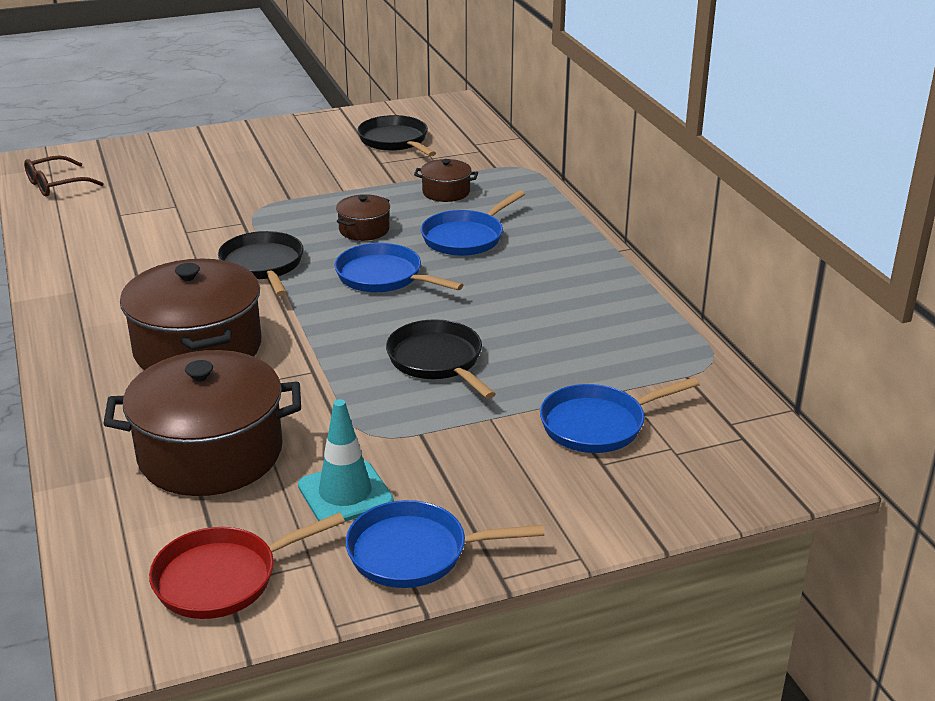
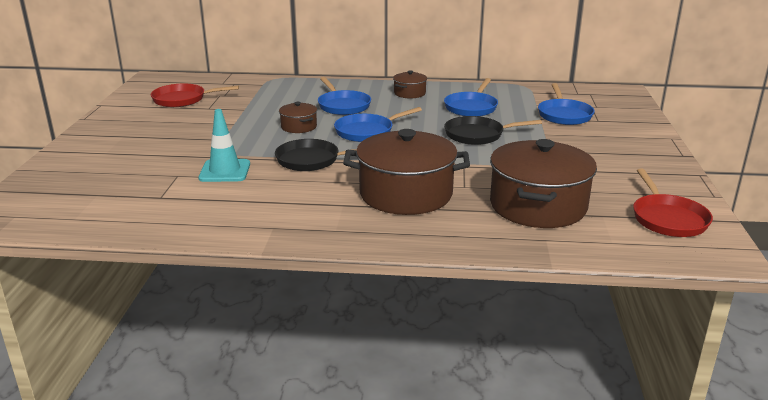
camera: 65 degrees left, 5 degrees down
brown glasses [24,155,104,197] -> none
turquoise traffic cone [298,399,394,522] -> turquoise traffic cone moved to [198,109,250,182]
blue pan [345,500,544,588] -> blue pan moved to [444,78,498,116]
black pan [357,115,436,156] -> red pan [150,84,239,107]
brown pot [414,159,478,202] -> brown pot moved to [393,70,427,98]

